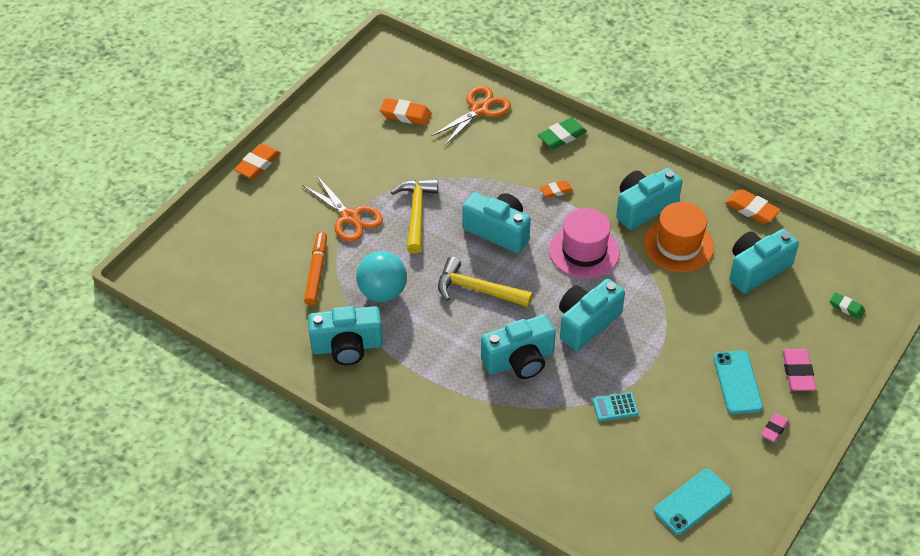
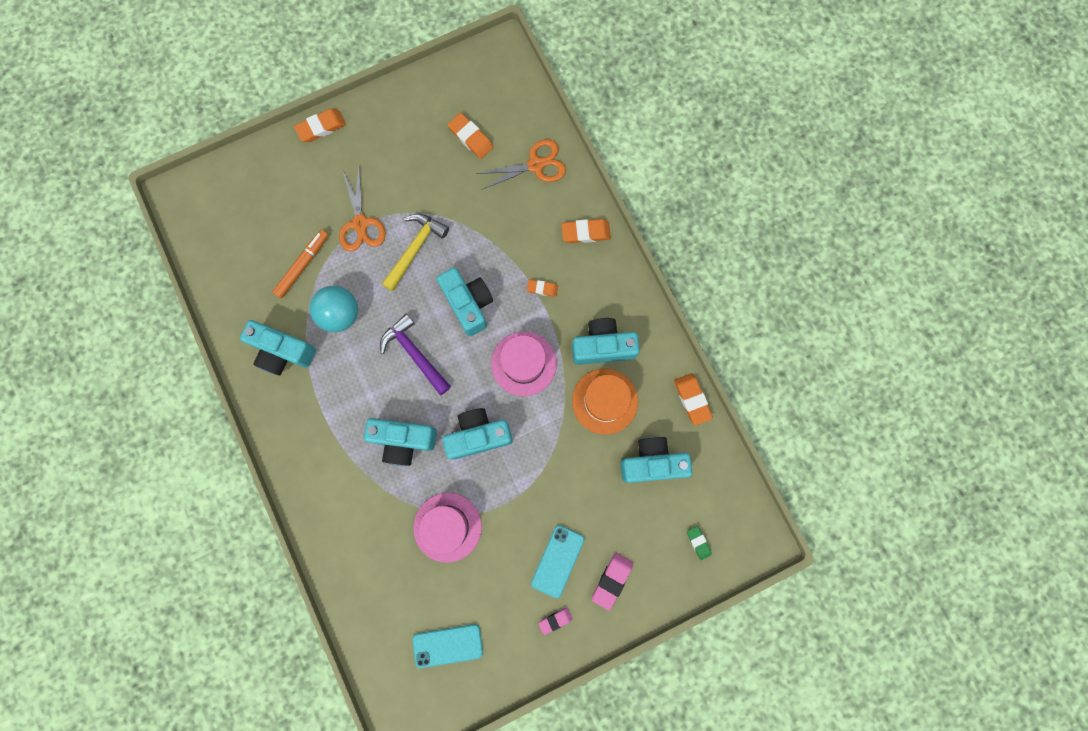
camera: 30 degrees right, 30 degrees up
yellow hammer [438,257,533,307] -> purple hammer [380,314,451,395]
green eraser [538,118,587,149] -> orange eraser [561,219,611,243]
turquoise calculator [592,392,639,421] -> pink hat [413,493,482,563]

